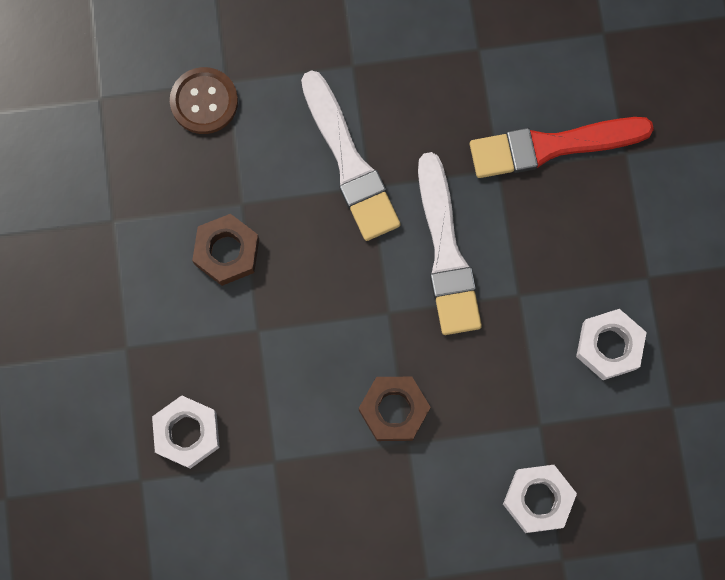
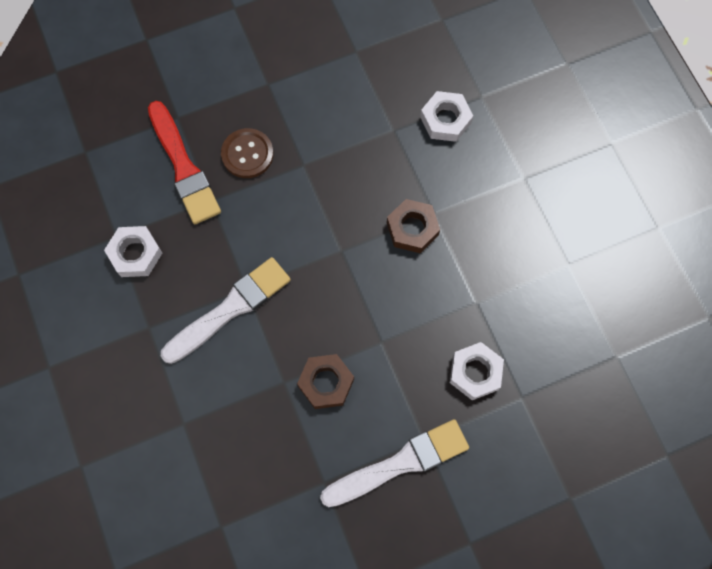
camera: 105 degrees left, 5 degrees down
brown button [170,67,238,134] -> brown button moved to [221,128,273,178]
white brush [418,152,482,335] -> white brush moved to [320,419,469,507]
white nut [576,309,647,380] -> white nut moved to [104,226,162,277]

